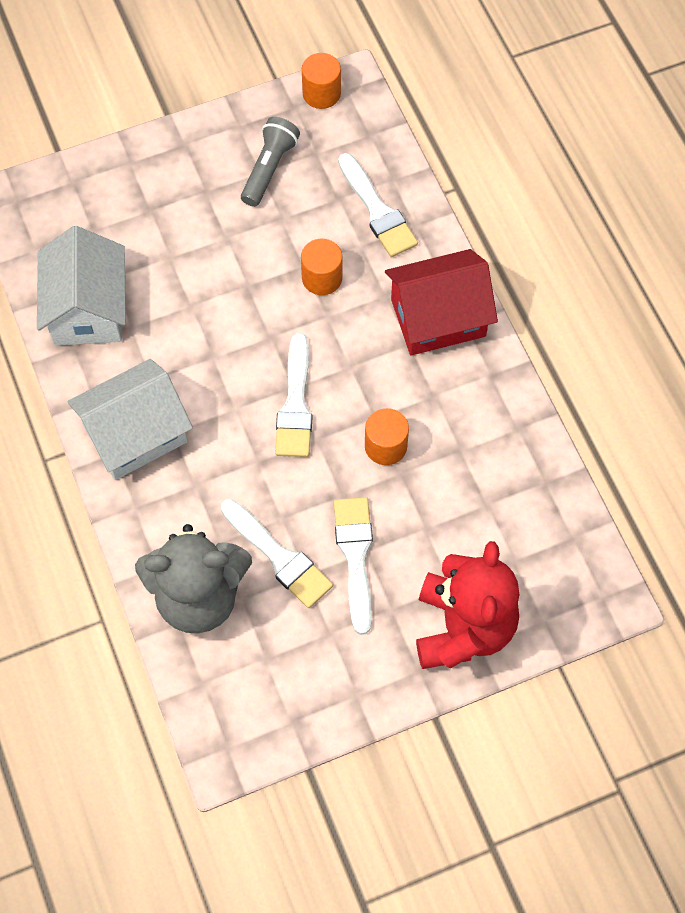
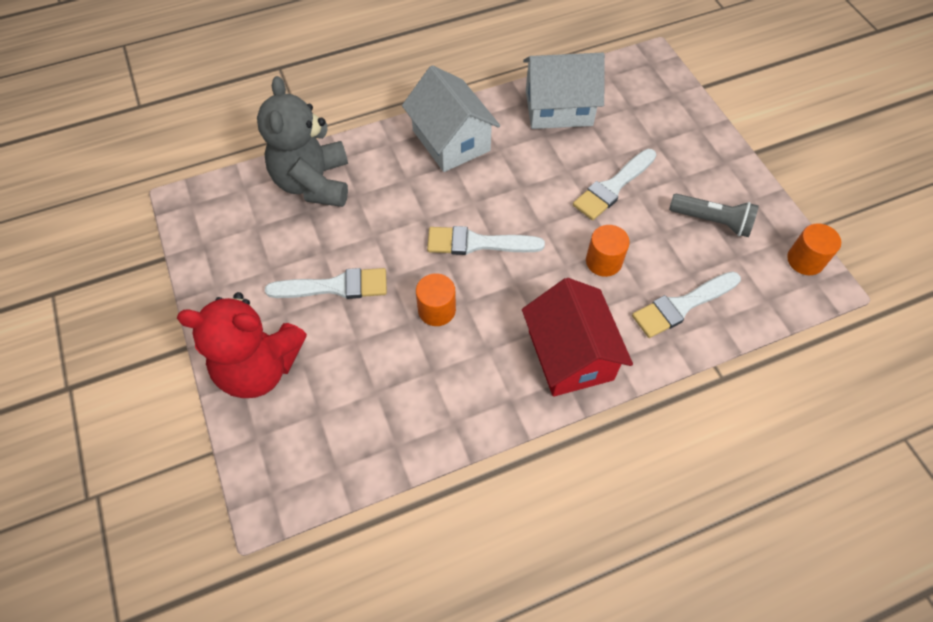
camera: 90 degrees right, 5 degrees down
white brush [221,499,333,608] -> white brush moved to [573,149,656,220]

